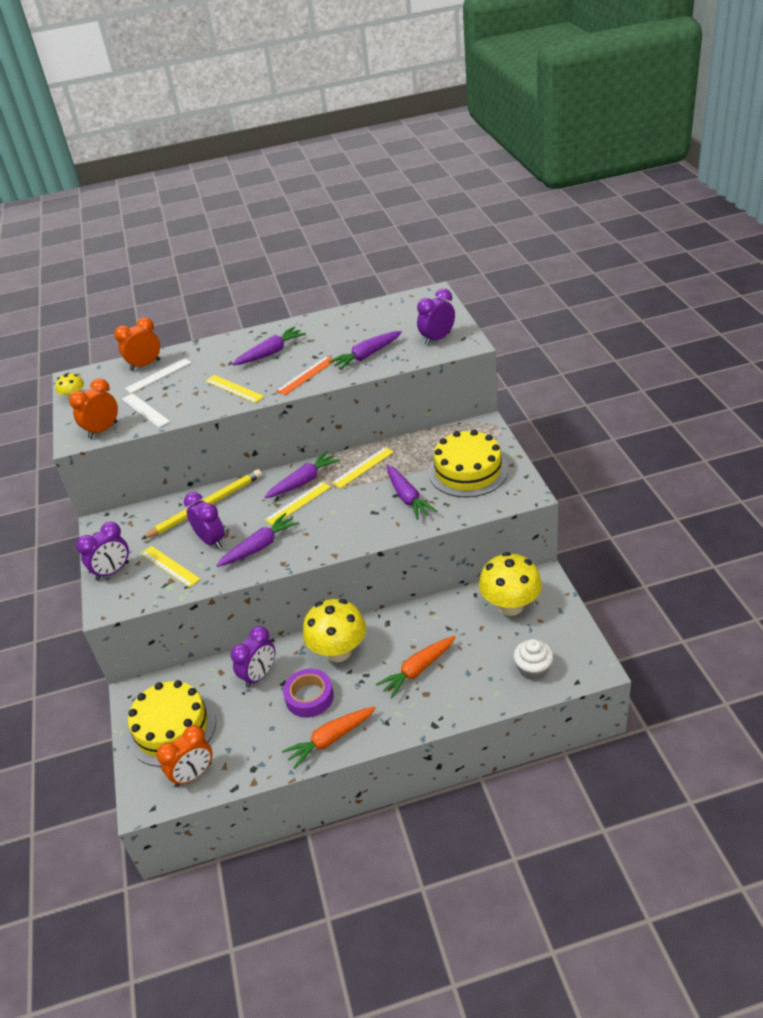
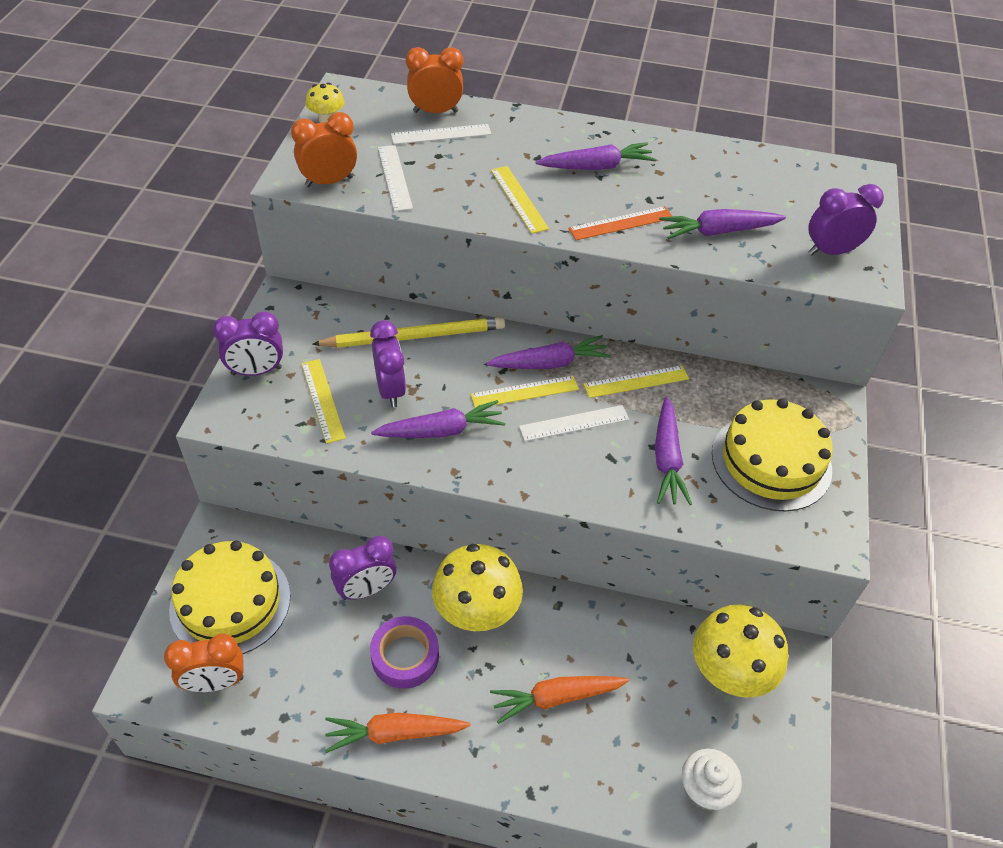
camera: 20 degrees right, 10 degrees up
none -> white ruler [519,405,629,441]

